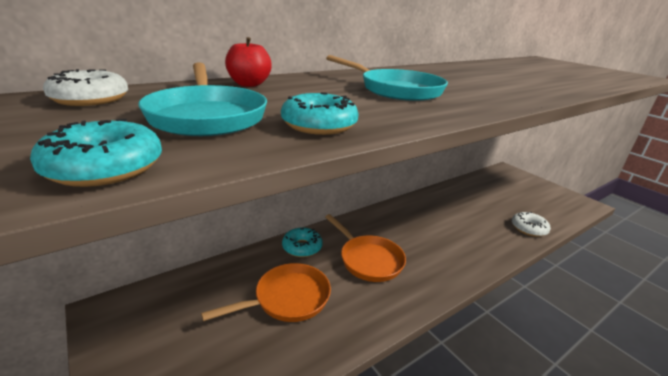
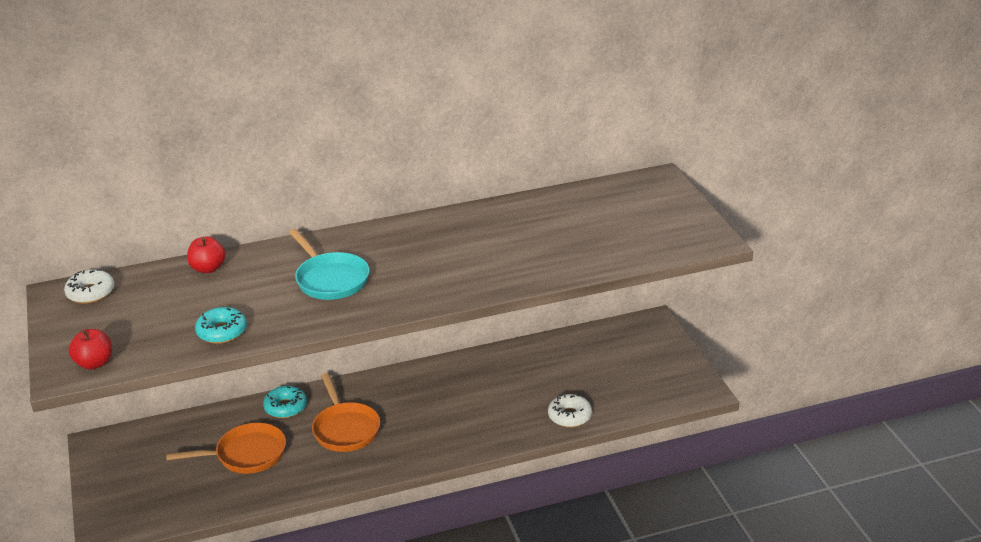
camera: 20 degrees right, 5 degrees up
turquoise donut [30,119,162,187] -> red apple [69,329,112,370]
turquoise pan [138,62,267,136] -> none

